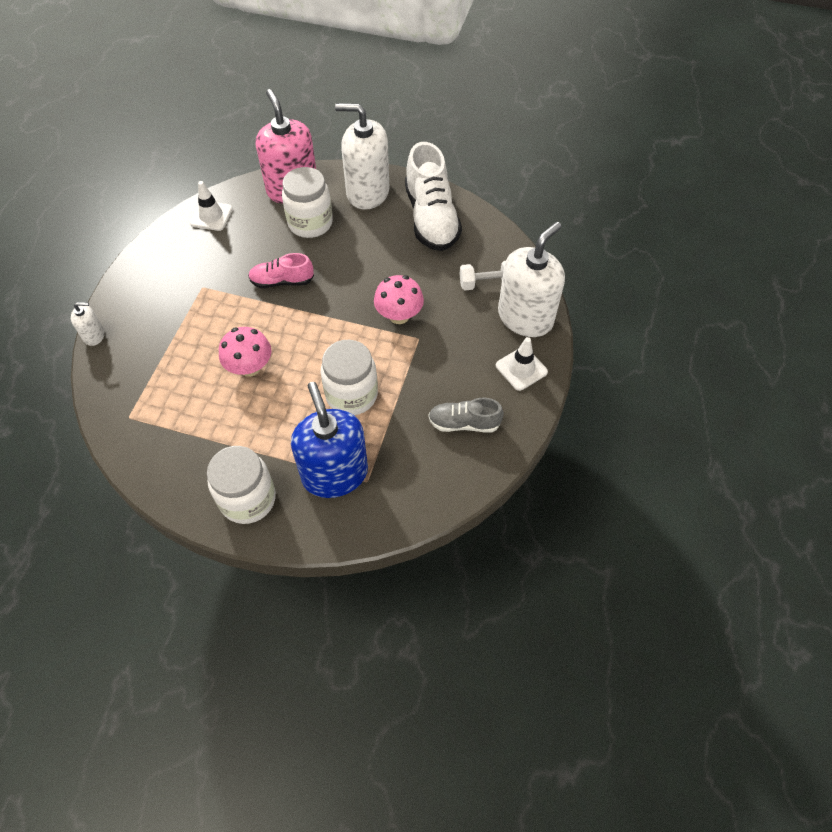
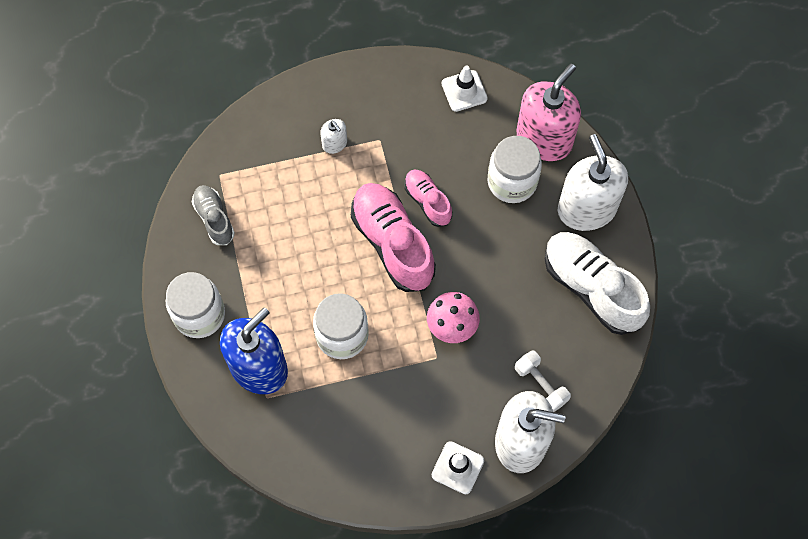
camera: 60 degrees right, 10 degrees up
white soap dispenser [71,302,105,346] -> white soap dispenser moved to [320,119,347,154]
pink mushroom [219,327,271,377] -> none
white shoe [405,142,462,251] -> white shoe turned 90 degrees clockwise [545,232,650,335]
grey shoe [428,398,504,432] -> grey shoe moved to [192,185,235,245]
none -> pink shoe [351,183,436,292]

